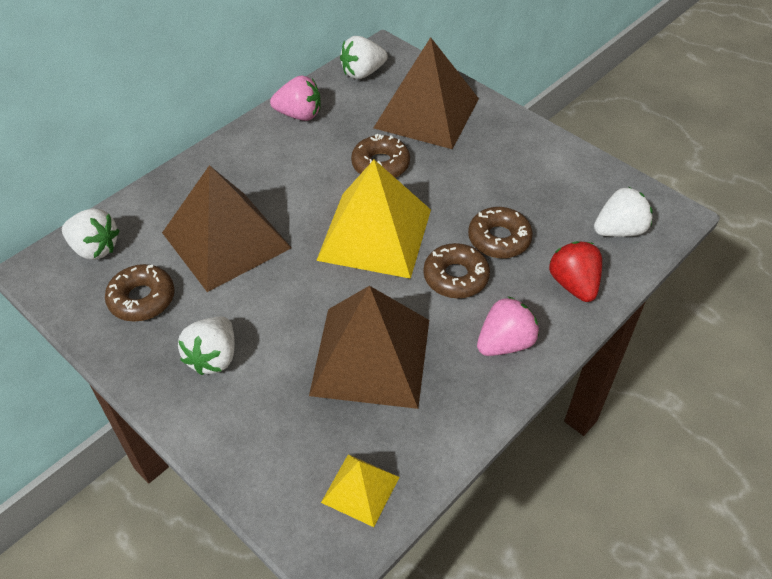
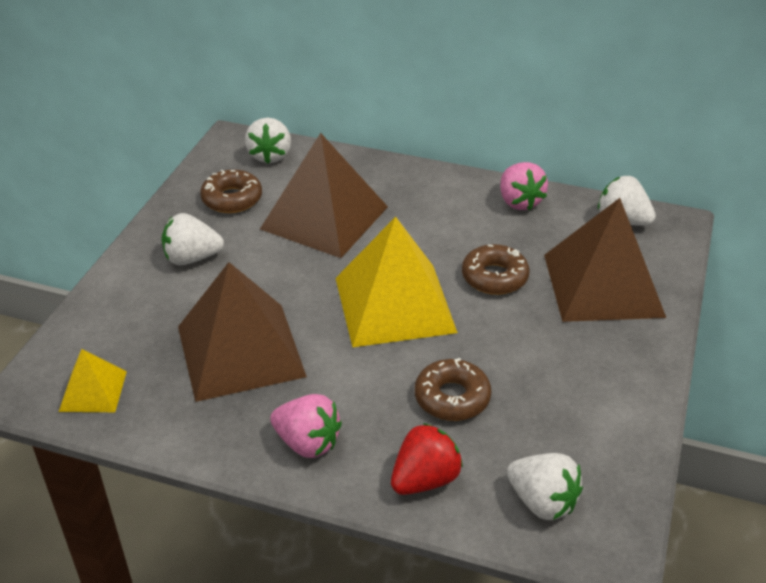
camera: 65 degrees right, 10 degrees down
brown donut [423,243,490,298] -> none

